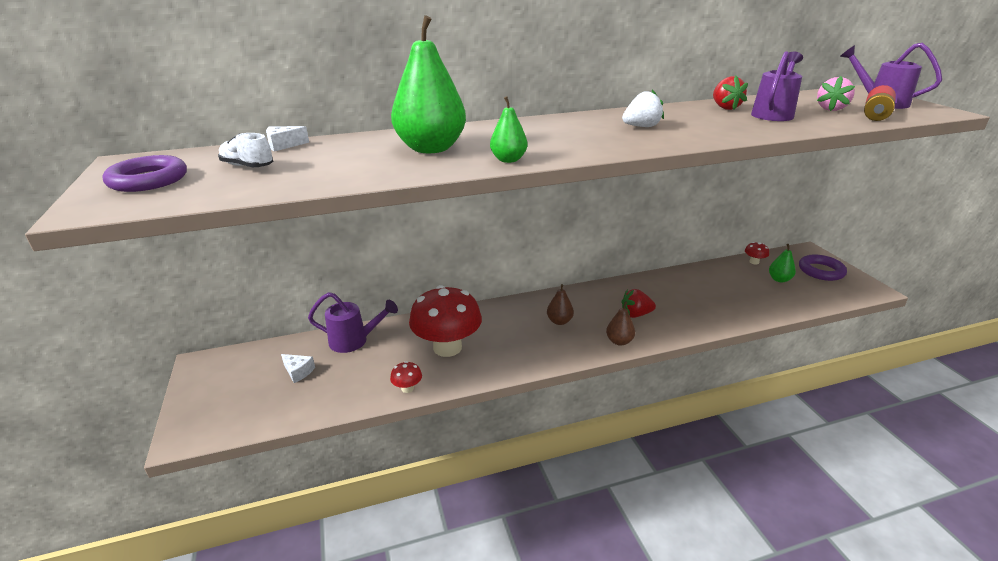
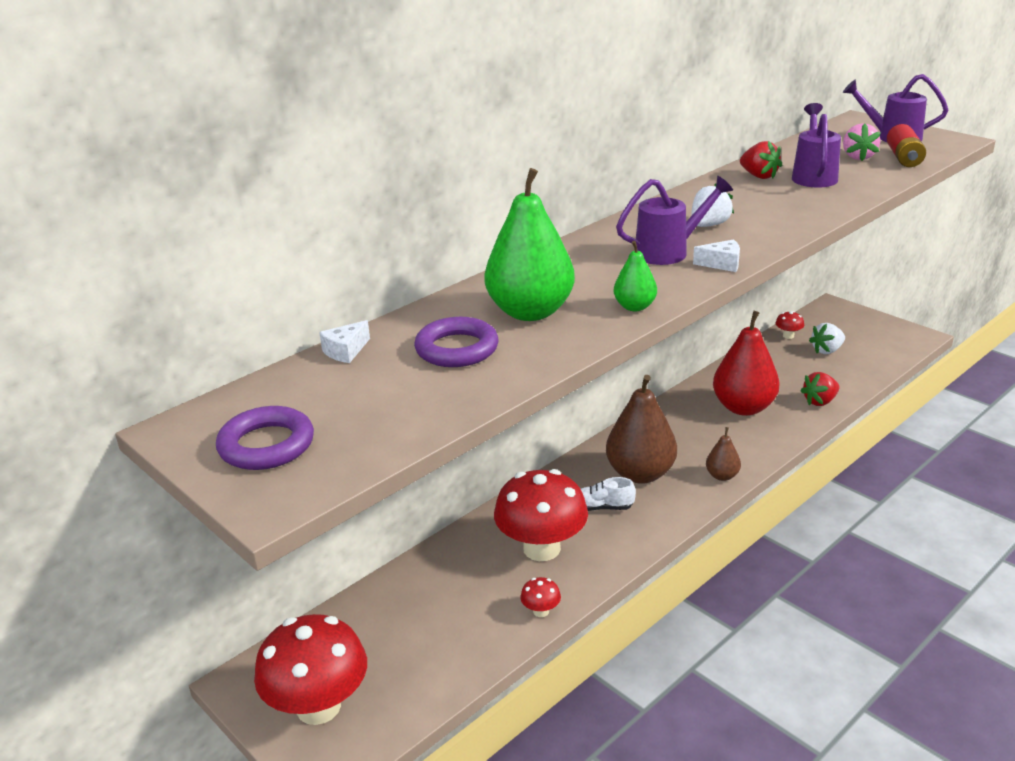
camera: 25 degrees left, 0 degrees up
white shoe [218,133,273,167] -> white shoe moved to [581,477,636,511]
white cheese [281,354,315,383] -> white cheese moved to [693,239,740,272]
purple watering can [308,292,398,353] -> purple watering can moved to [616,176,733,265]
brown pear [547,284,574,325] -> brown pear [606,375,677,484], size x2.06
red strawberry [621,289,656,318] -> red strawberry moved to [800,372,839,406]
green pear [769,244,796,282] -> white strawberry [809,323,845,354]
purple ring [799,254,847,281] -> purple ring moved to [414,317,498,367]
none -> red mushroom [254,614,367,725]
none -> red pear [713,311,780,416]

